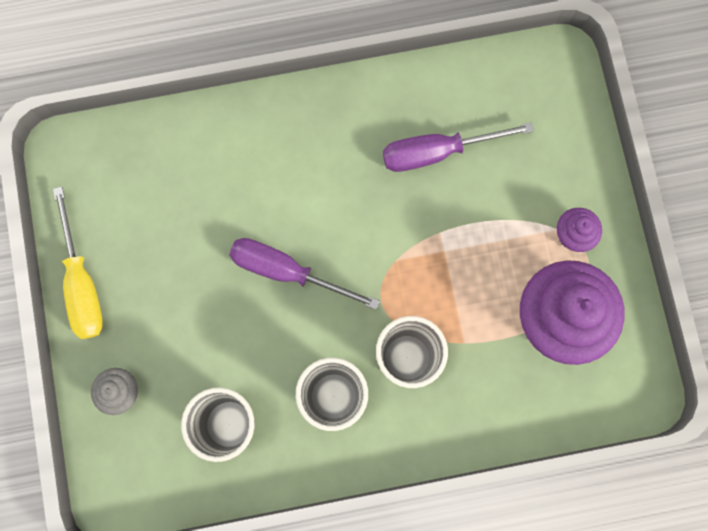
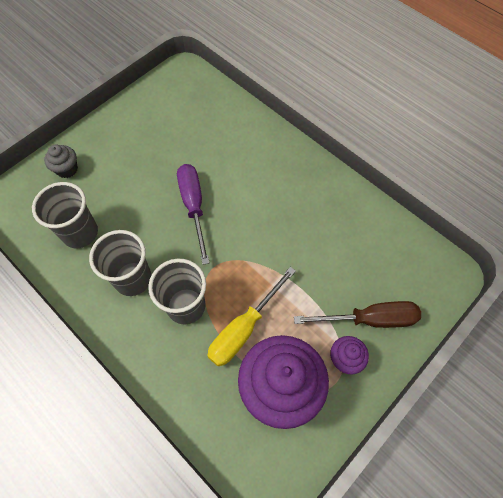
camera: 55 degrees right, 15 degrees down
yellow screwdriver [53,187,103,339] -> yellow screwdriver moved to [208,267,296,366]
purple screwdriver [383,122,534,172] -> none
none -> brown screwdriver [294,301,421,328]

